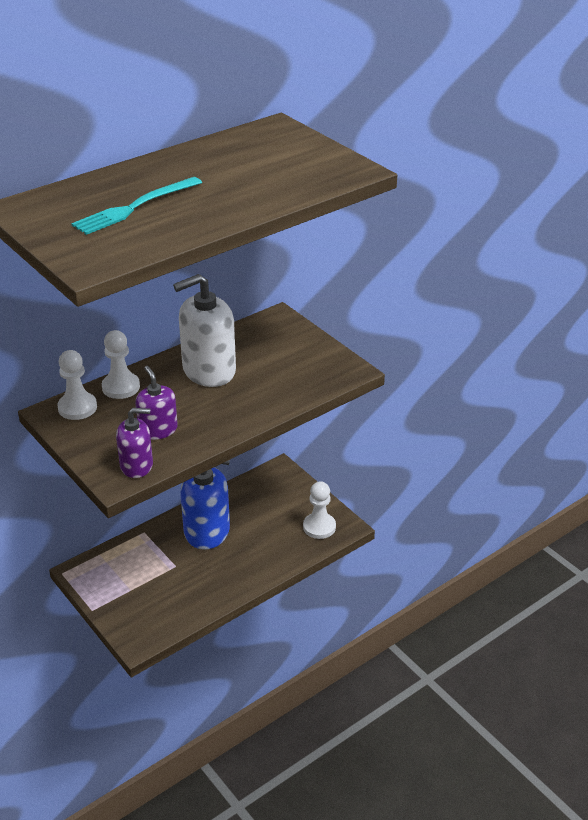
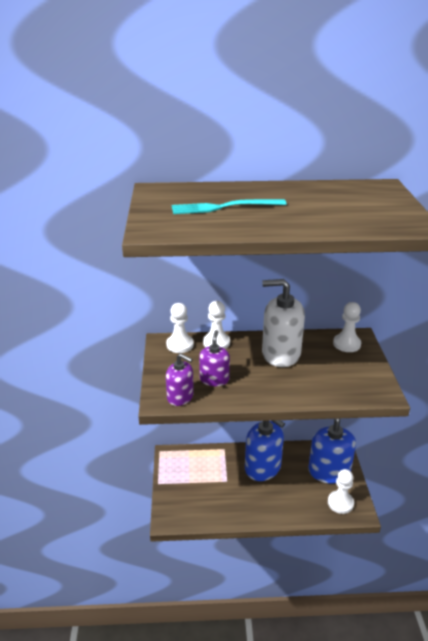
camera: 35 degrees right, 5 degrees down
none -> blue soap dispenser [308,418,356,484]
none -> white pawn [333,302,361,352]

